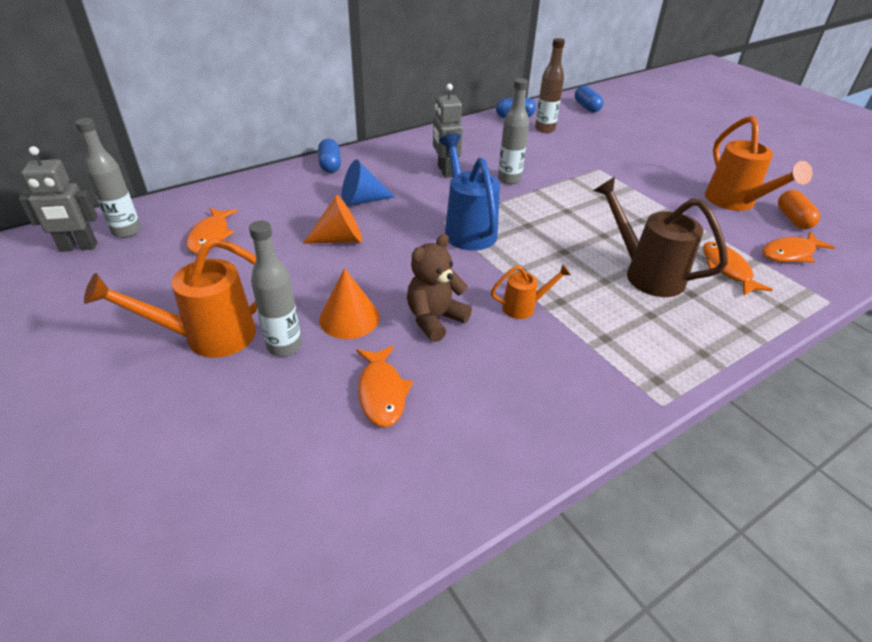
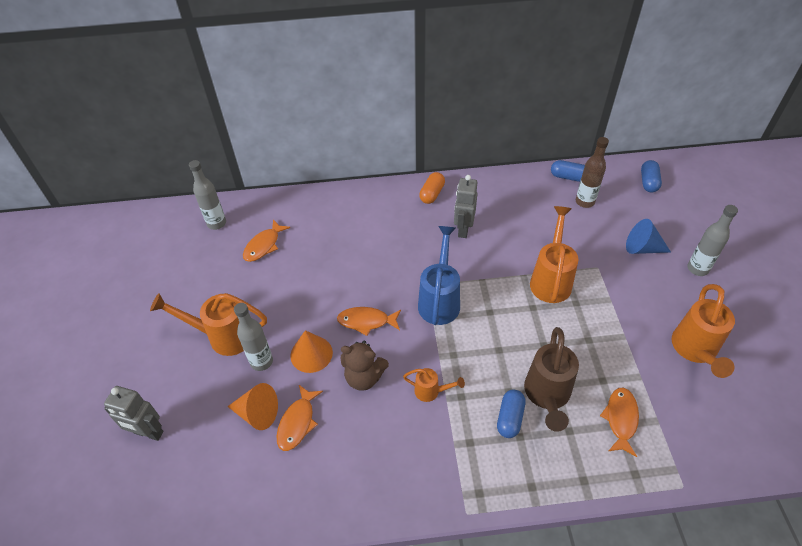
camera: 30 degrees right, 10 degrees up
grey robot [19,146,98,252] -> grey robot moved to [104,386,164,441]
orange cone [303,195,363,244] -> orange cone moved to [227,383,278,430]
blue capsule [318,139,341,173] -> blue capsule moved to [497,389,525,438]
blue cone [341,159,395,206] -> blue cone moved to [626,219,671,254]
brown teddy bear [407,234,472,342] -> brown teddy bear turned 150 degrees counterclockwise [341,341,389,391]
grey bottle [498,78,529,184] -> grey bottle moved to [687,205,738,276]
brown watering can [593,177,728,297] -> brown watering can turned 150 degrees counterclockwise [524,327,579,432]
orange fish [762,232,835,263] -> orange fish moved to [337,307,401,336]
orange capsule [778,190,820,229] -> orange capsule moved to [419,172,445,204]
none -> orange watering can [530,206,578,303]

